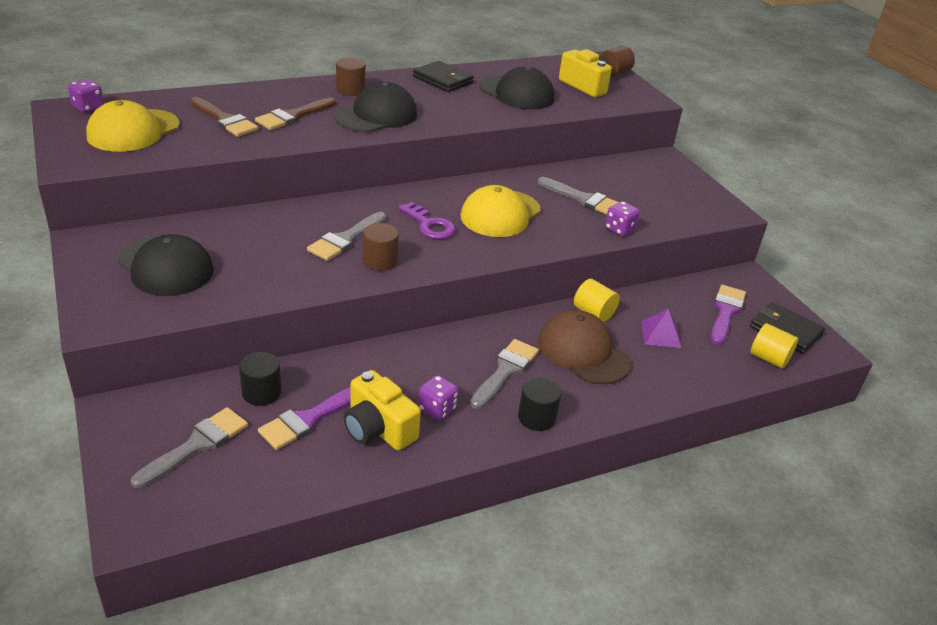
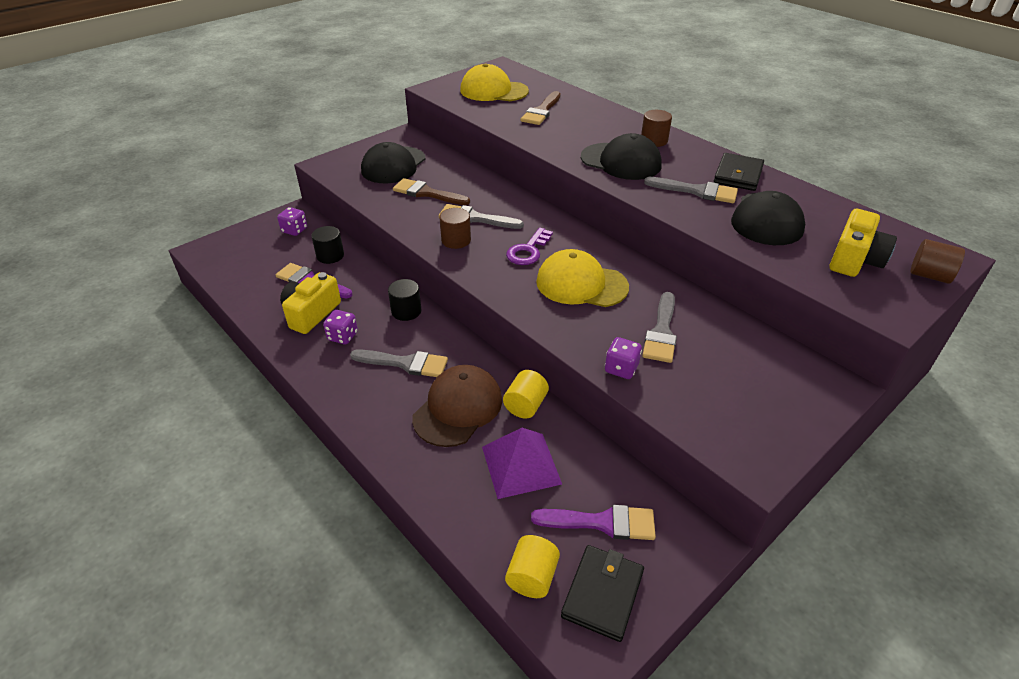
camera: 75 degrees right, 5 degrees up
purple dice [68,79,104,113] -> purple dice moved to [277,207,307,236]
grey brush [131,407,248,488] -> grey brush moved to [644,177,738,203]
brown brush [255,97,336,130] -> brown brush moved to [393,178,470,205]
black cylinder [518,377,561,431] -> black cylinder moved to [388,279,421,321]
purple pyramid [641,309,682,348] -> purple pyramid [482,428,562,499], size x1.58

